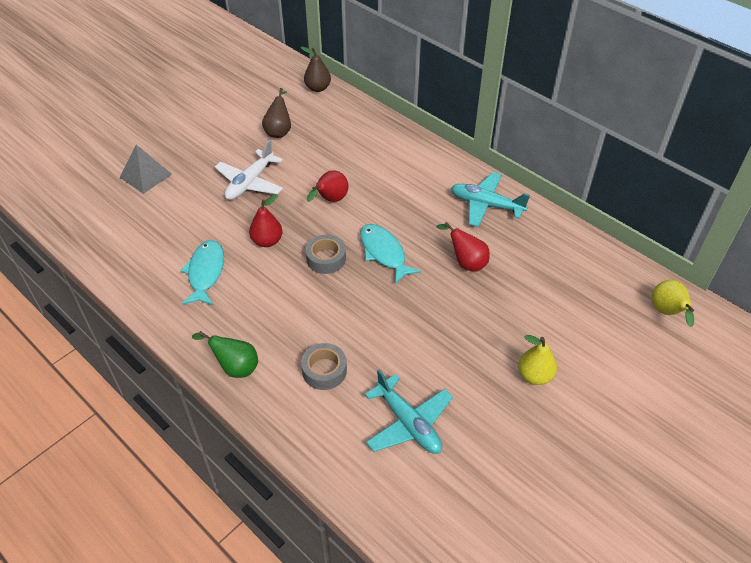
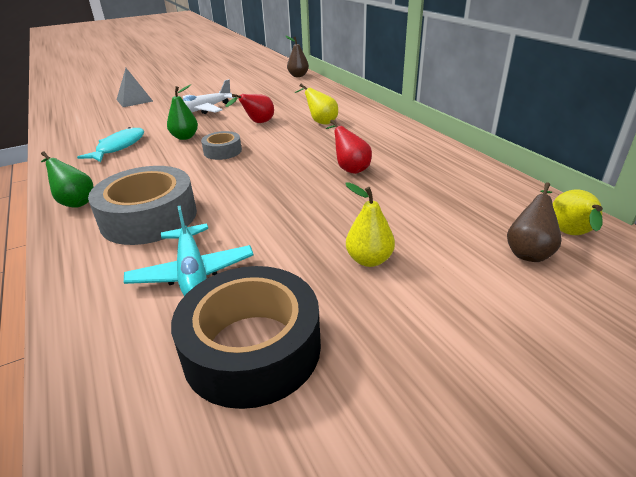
camera: 20 degrees right, 15 degrees down
red pear [249,194,283,247] -> green pear [167,84,198,140]
brown pear [262,88,291,138] -> brown pear moved to [507,182,562,262]
grey tape [301,343,347,390] -> grey tape [88,166,197,245], size x1.93
turquoise fish [360,224,421,284] -> none
turquoise plane [451,172,530,227] -> none
none -> black tape [171,266,321,409]
none -> yellow pear [295,84,338,125]

